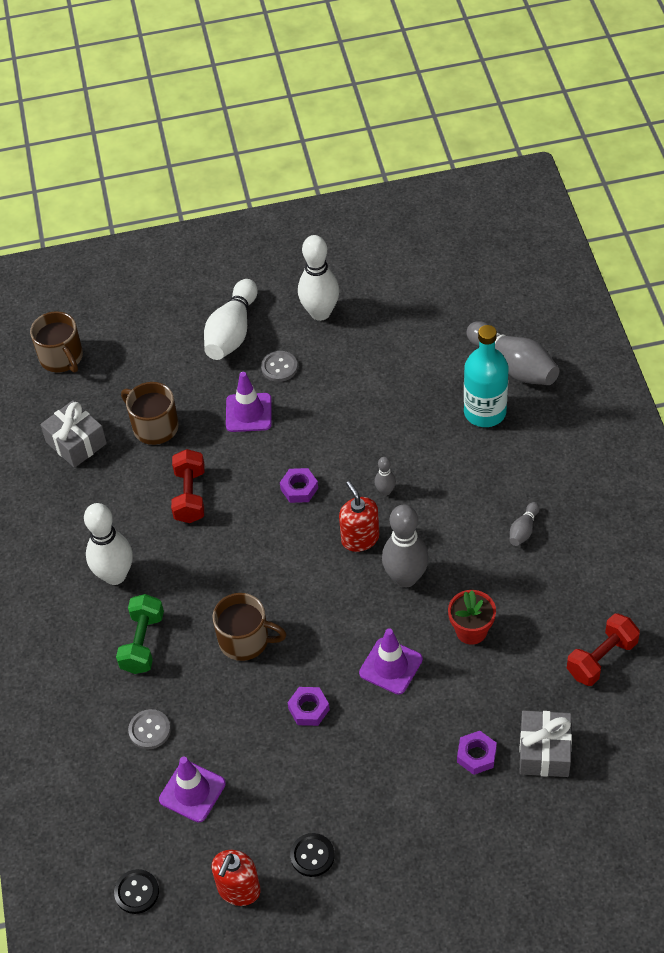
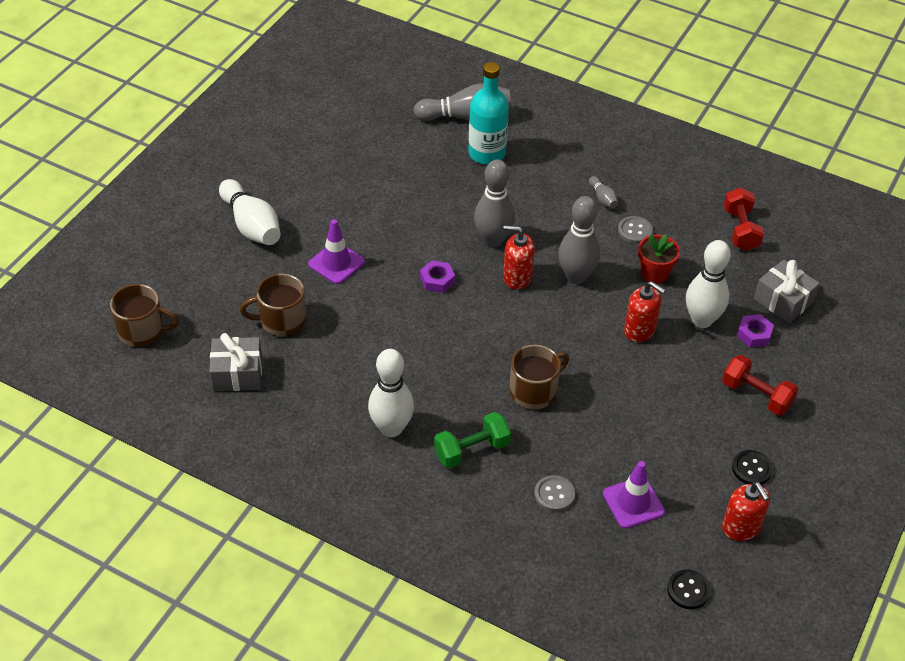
camera: 55 degrees left, 5 degrees down
green dumbbell [116,594,164,674] -> green dumbbell turned 75 degrees counterclockwise [434,412,511,468]
red dumbbell [171,449,205,523] -> red dumbbell moved to [722,355,798,415]
grey button [261,351,298,382] -> grey button moved to [618,216,653,244]
purple nut [287,687,330,726] -> none
white bowling pin [298,235,339,321] -> white bowling pin moved to [686,240,731,328]
purple traffic cone [359,628,423,695] -> red soap dispenser [624,281,665,342]
grey bowling pin [375,457,396,496] -> grey bowling pin [474,159,515,247], size x2.10

